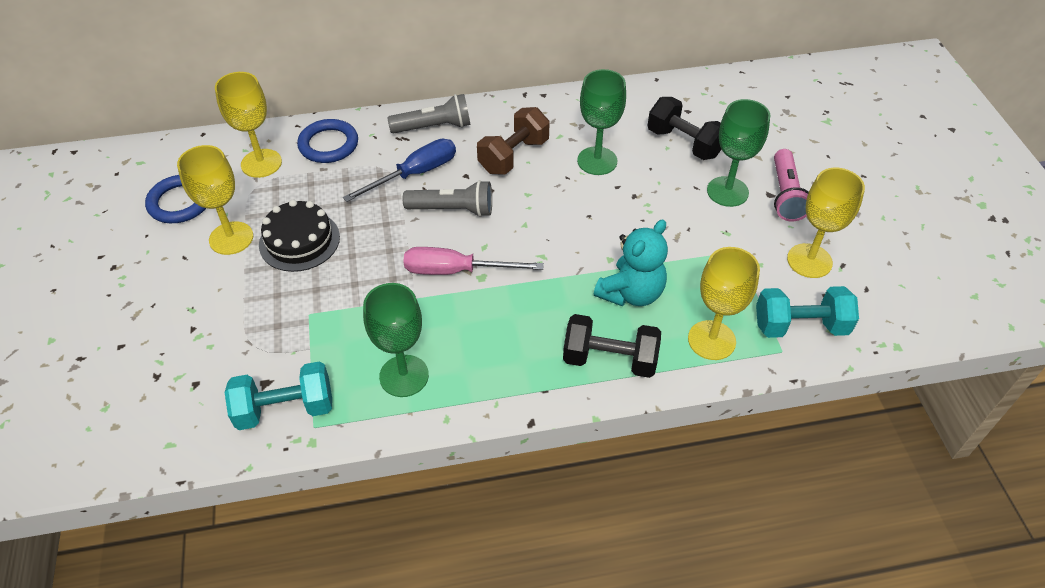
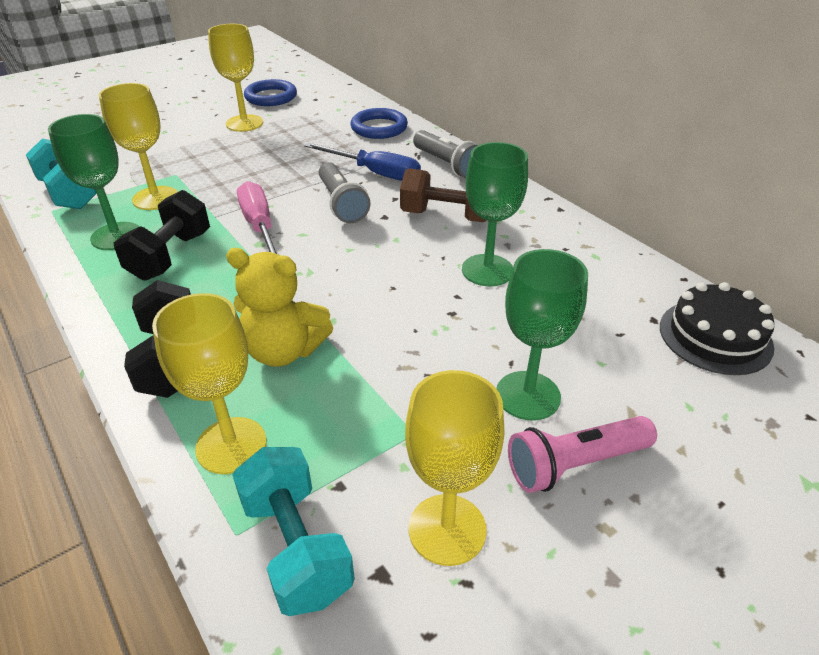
camera: 65 degrees right, 10 degrees down
yellow goblet [215,72,282,178] -> yellow goblet moved to [99,83,178,210]
black cake [259,200,340,272] -> black cake moved to [660,282,775,375]
turquoise teddy bear [594,219,668,306] -> yellow teddy bear [226,248,333,367]
black dumbbell [647,97,722,160] -> black dumbbell moved to [114,190,210,281]

